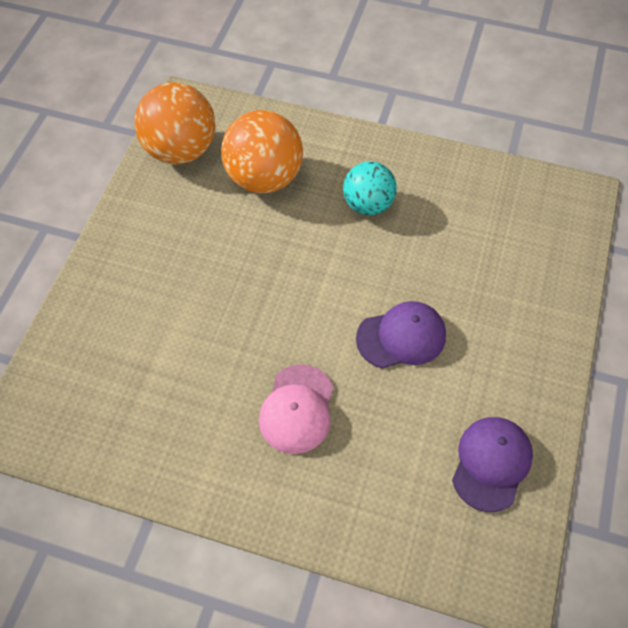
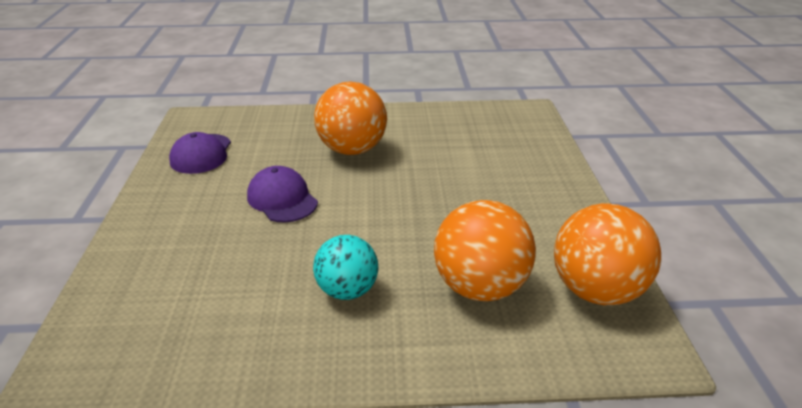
camera: 160 degrees right, 25 degrees down
pink cap [259,364,334,454] -> orange ball [314,82,387,155]
purple cap [356,301,446,369] -> purple cap turned 90 degrees clockwise [247,166,318,222]

